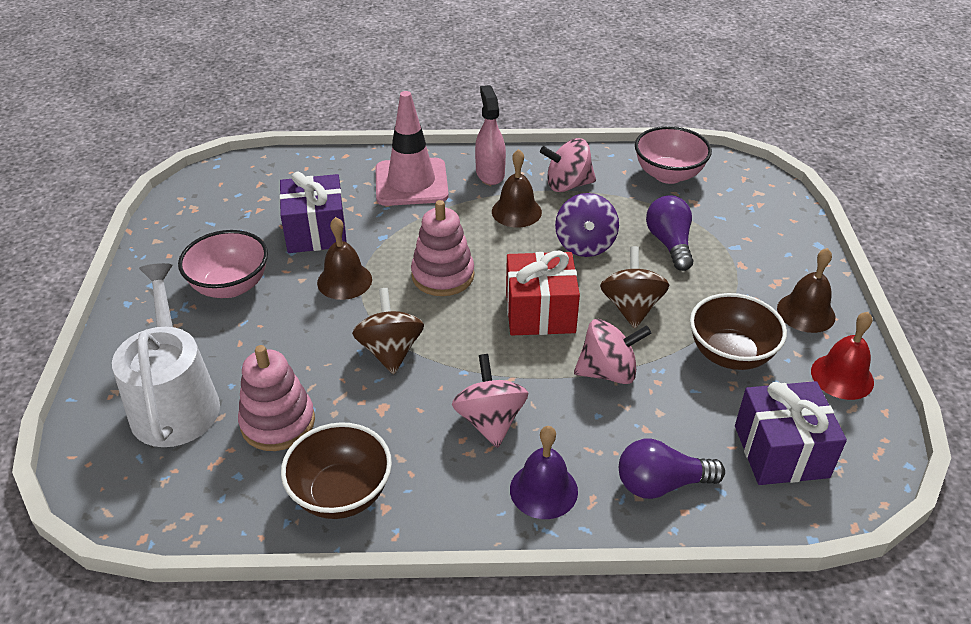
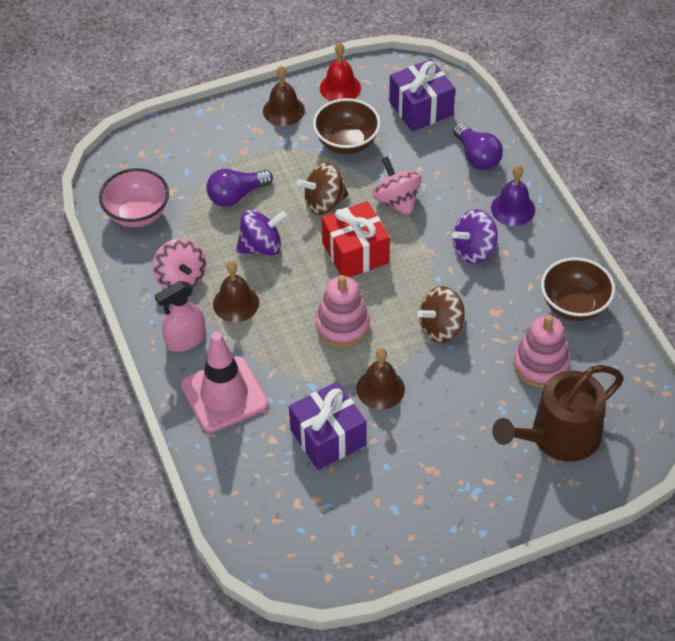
camera: 110 degrees left, 10 degrees up
white watering can [112,263,220,447] -> brown watering can [492,365,624,462]
pink bowl [178,230,268,298] -> none
pink spinning top [452,354,528,448] -> purple spinning top [452,209,498,264]

